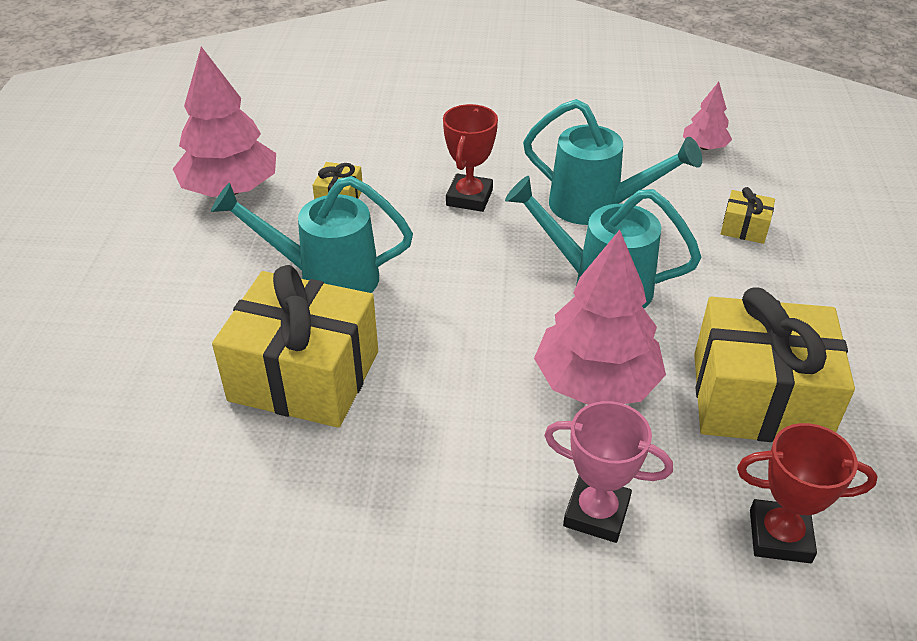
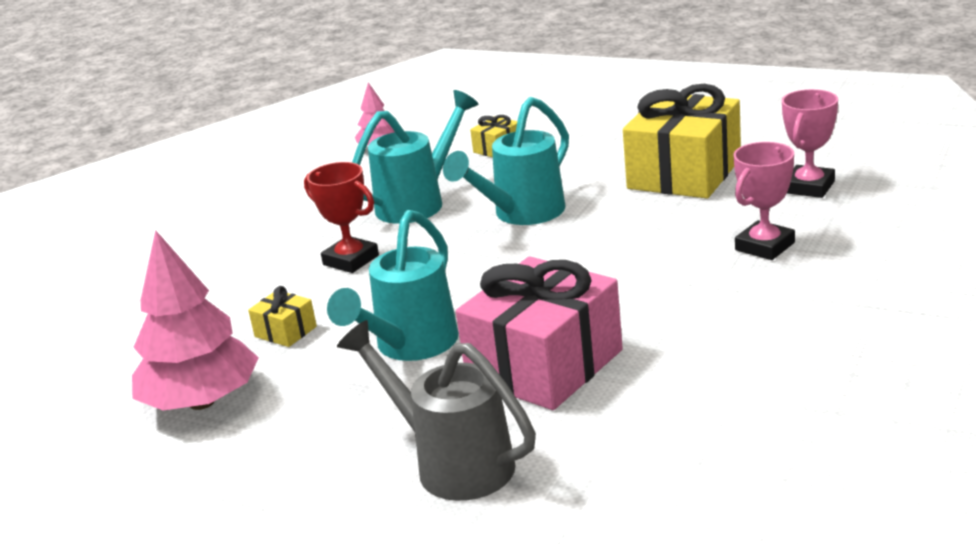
camera: 65 degrees left, 15 degrees down
yellow gift [212,265,378,428] -> pink gift [456,256,623,410]
pink tree [534,230,666,405] -> none
red trophy [737,423,878,563] -> pink trophy [782,89,838,198]
none -> grey watering can [337,320,536,501]

